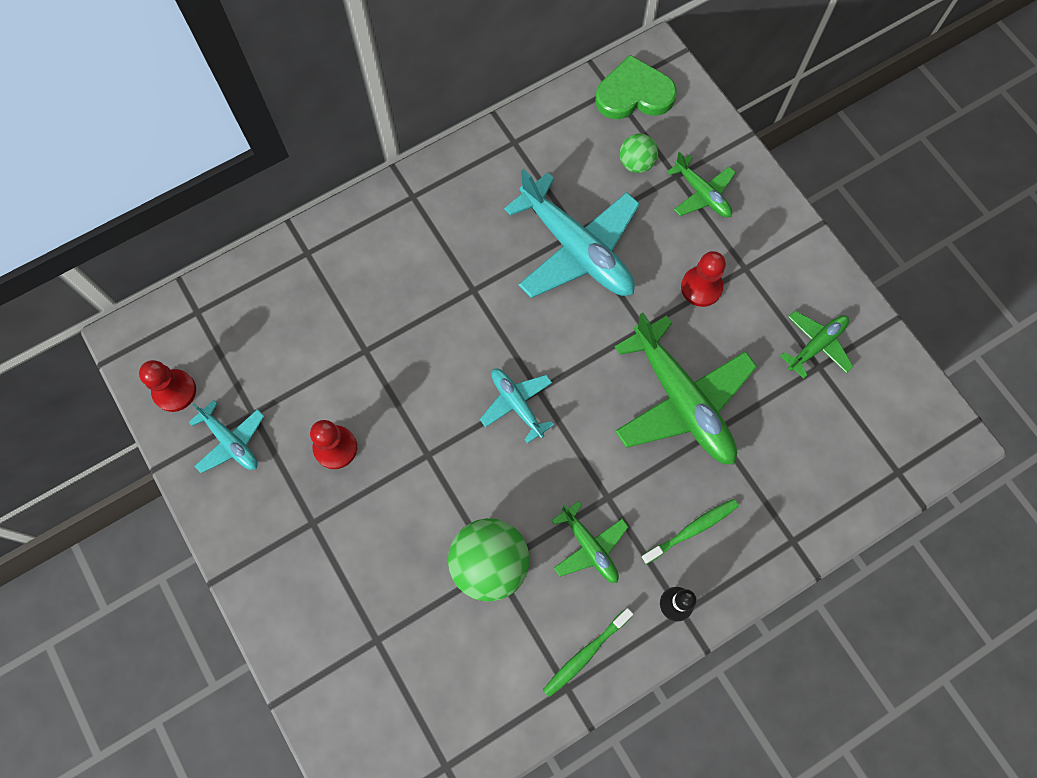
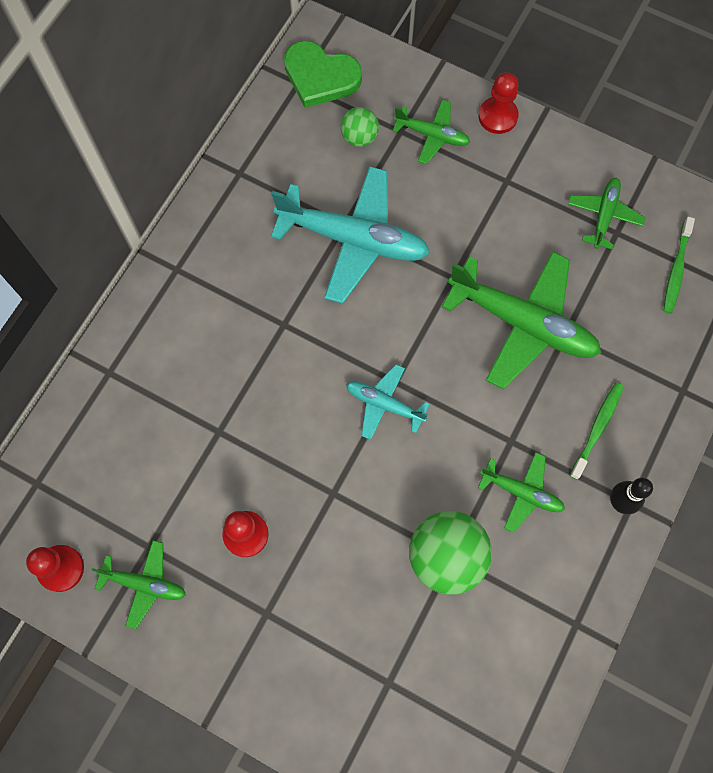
camera: 30 degrees left, 0 degrees up
turquoise plane [188,400,264,473] -> green plane [92,540,186,629]
green toothbrush [543,608,633,697] -> green toothbrush moved to [663,217,695,314]
green heart [595,55,677,119] -> green heart turned 120 degrees counterclockwise [284,41,362,108]
red pawn [681,251,726,307] -> red pawn moved to [479,72,519,134]

